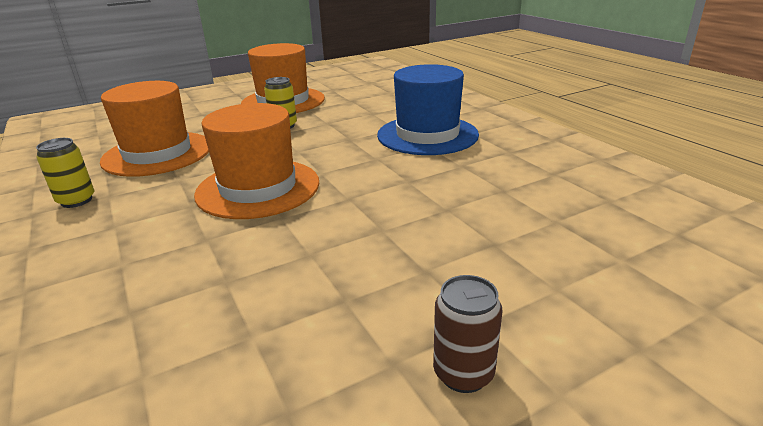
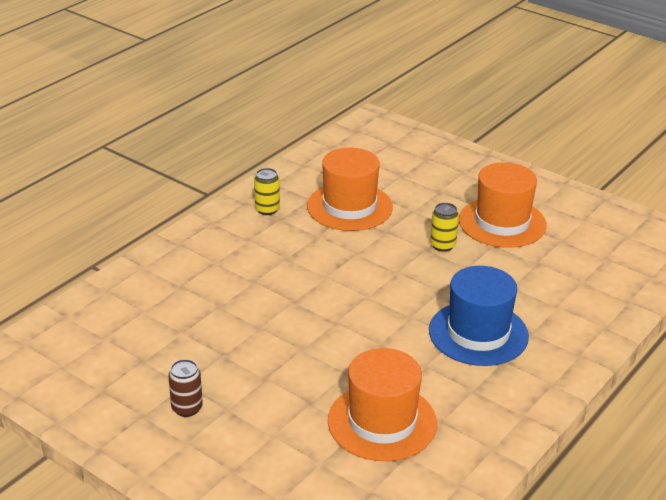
camera: 65 degrees right, 5 degrees up
orange hat [194,103,319,219] -> orange hat moved to [328,348,437,461]

